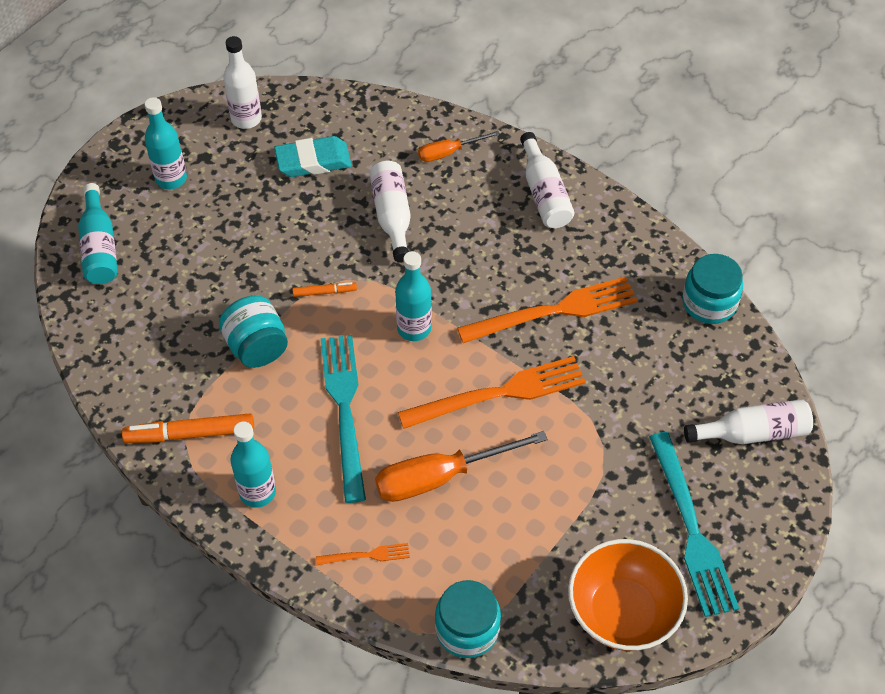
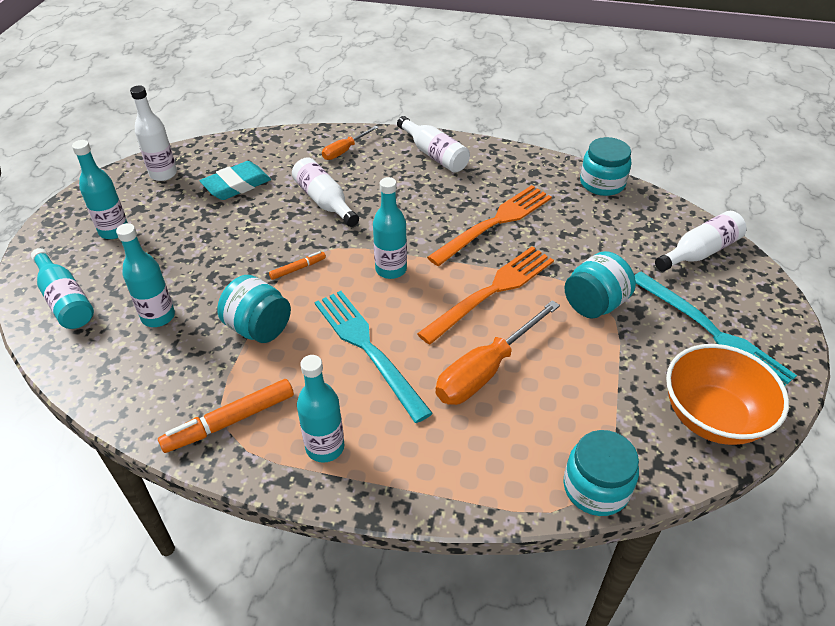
camera: 25 degrees left, 10 degrees down
orange fork [316,543,410,565] -> none
none -> turquoise bottle [116,223,175,327]
none -> turquoise jar [564,251,636,319]

